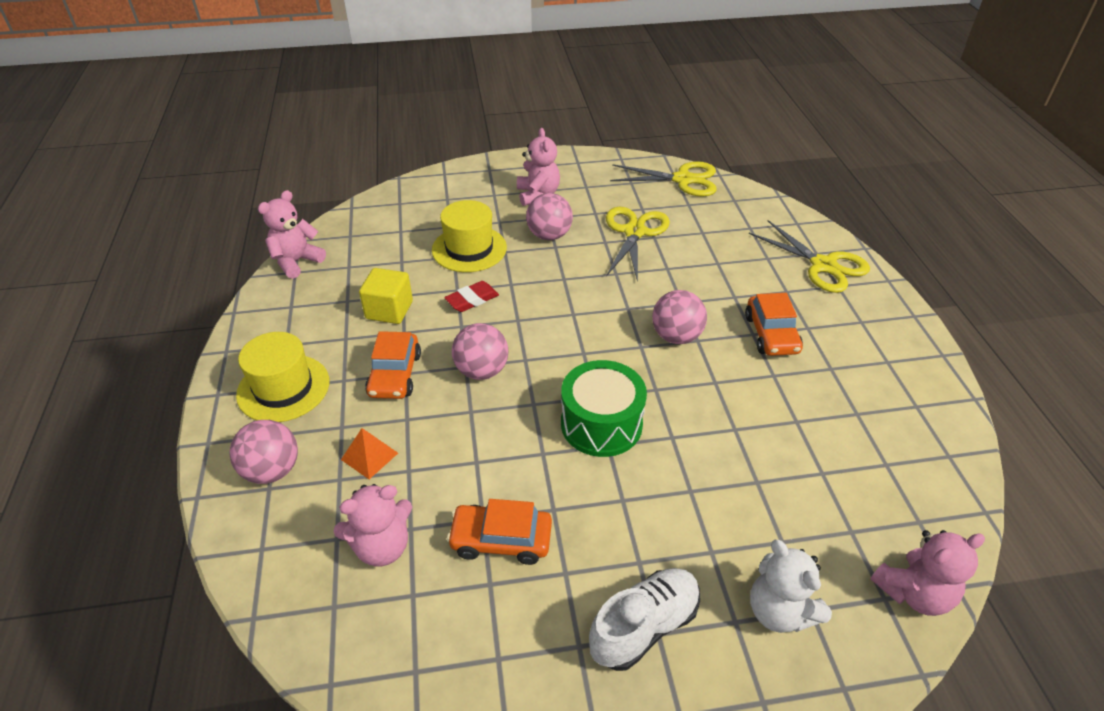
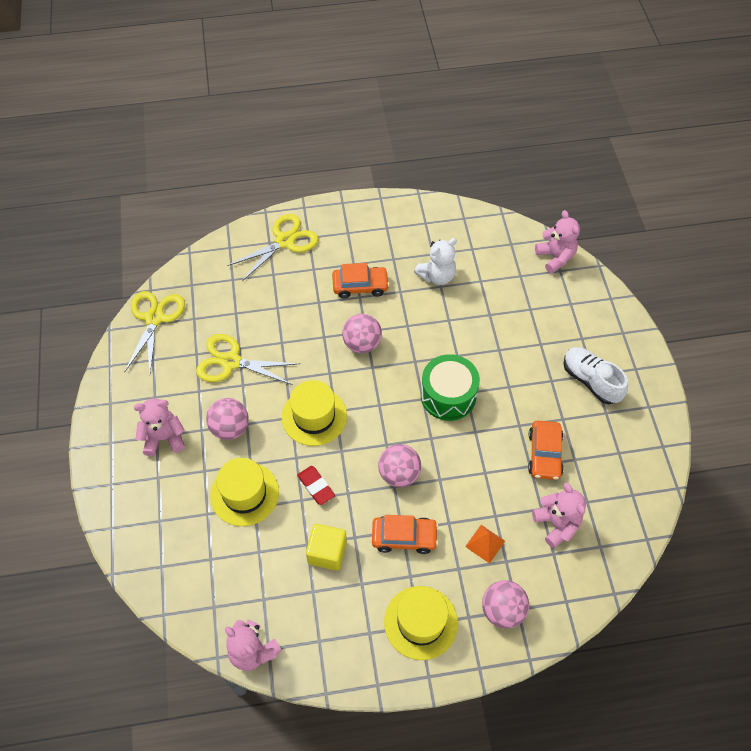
camera: 90 degrees left, 15 degrees up
white teddy bear [750,540,832,633] -> white teddy bear moved to [414,238,457,285]
none -> yellow hat [282,380,347,446]

